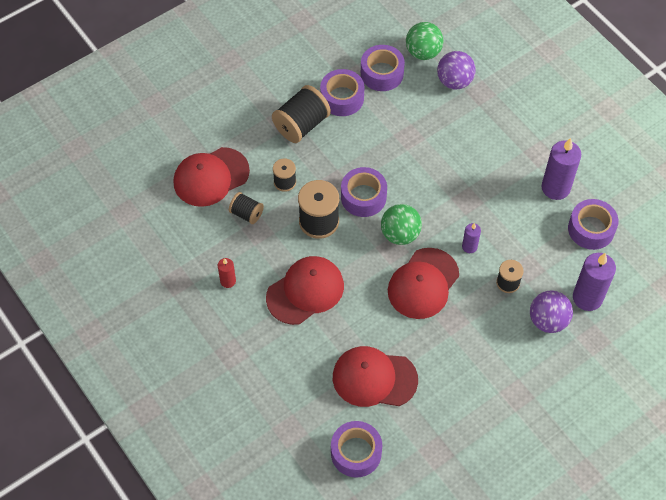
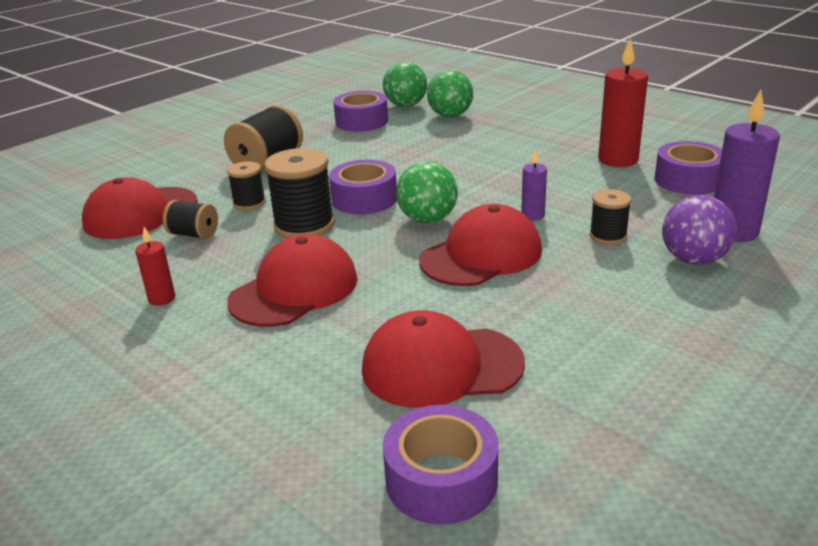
camera: 10 degrees left, 30 degrees down
purple tape [320,69,364,116] -> none
red cap [388,248,459,319] -> red cap turned 150 degrees counterclockwise [419,204,542,286]
purple ball [437,51,476,89] -> green ball [427,70,473,117]
purple candle [542,138,581,200] -> red candle [598,38,648,167]

